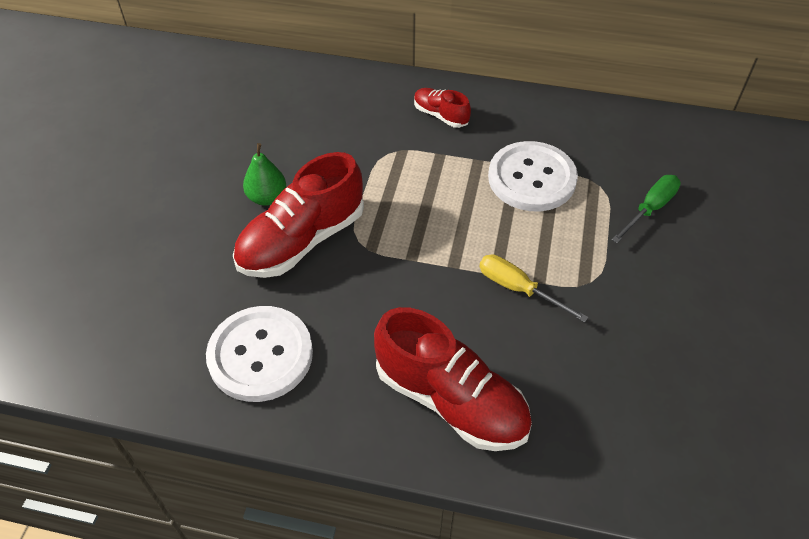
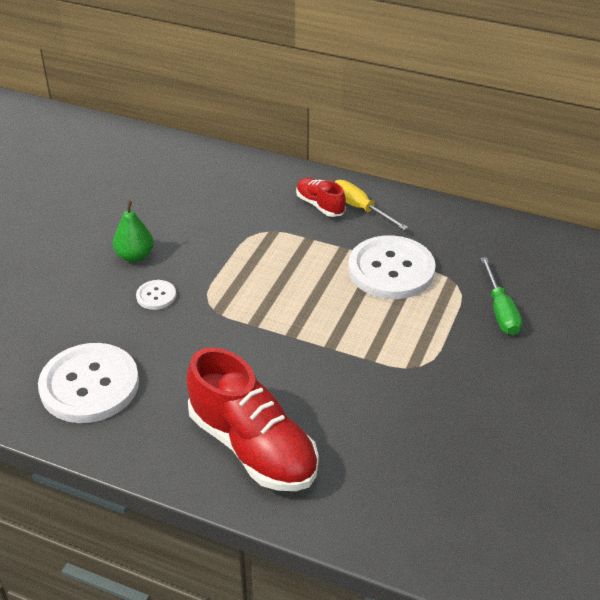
camera: 10 degrees right, 10 degrees down
red shoe [233,152,364,278] -> white button [136,280,176,310]
yellow screwdriver [479,254,589,323] -> yellow screwdriver moved to [335,180,408,230]
green screwdriver [611,175,681,243] -> green screwdriver turned 120 degrees clockwise [481,257,522,335]

